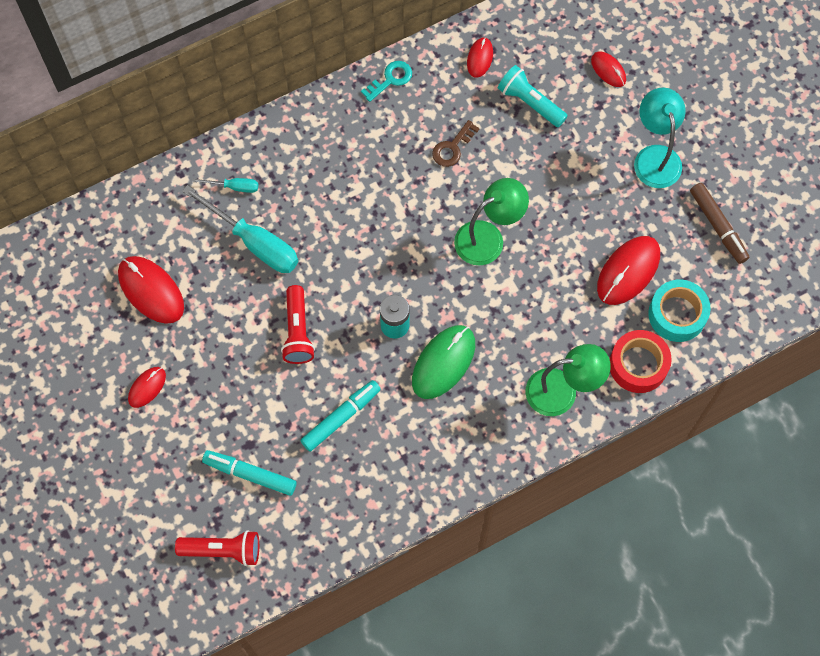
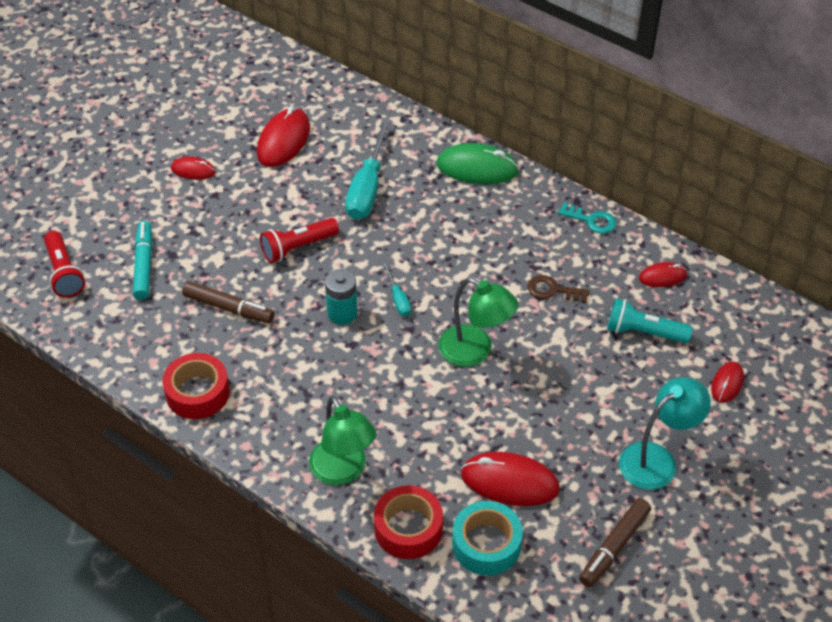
camera: 65 degrees right, 20 degrees down
turquoise screwdriver [192,178,258,193] -> turquoise screwdriver moved to [382,262,411,316]
turquoise marker [300,380,381,452] -> brown marker [182,281,274,323]
green mouse [412,325,475,399] -> green mouse moved to [436,143,519,184]
turquoise flashlight [498,65,568,127] -> turquoise flashlight turned 90 degrees counterclockwise [607,298,693,344]
none -> red tape [162,353,230,419]

